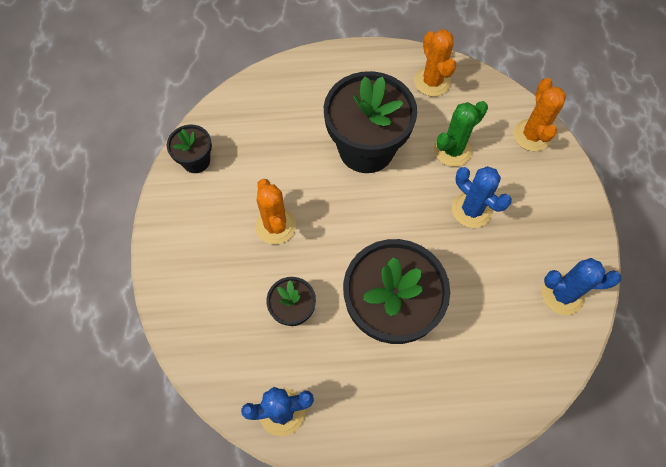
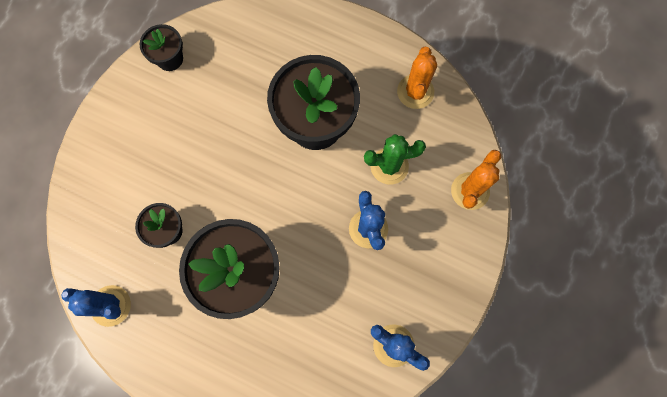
camera: 30 degrees right, 10 degrees up
orange cactus [255,179,296,244] -> none

